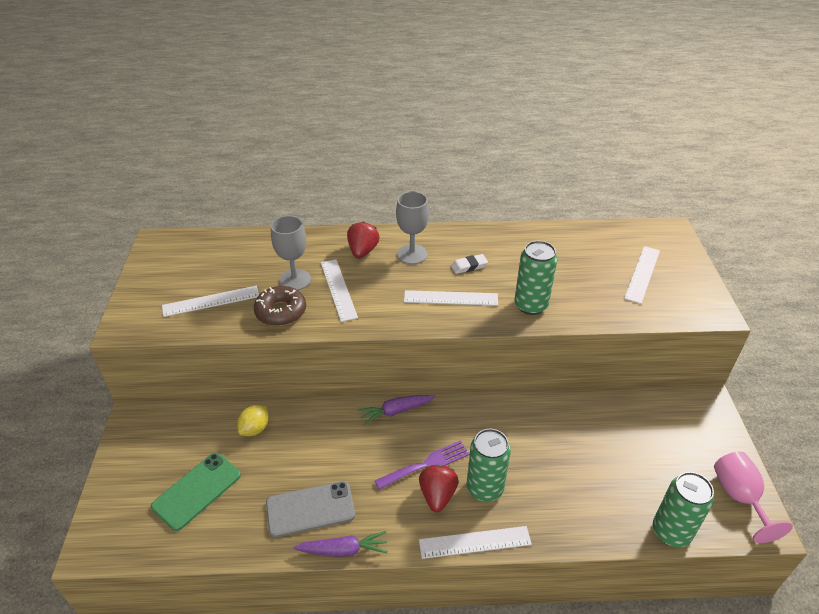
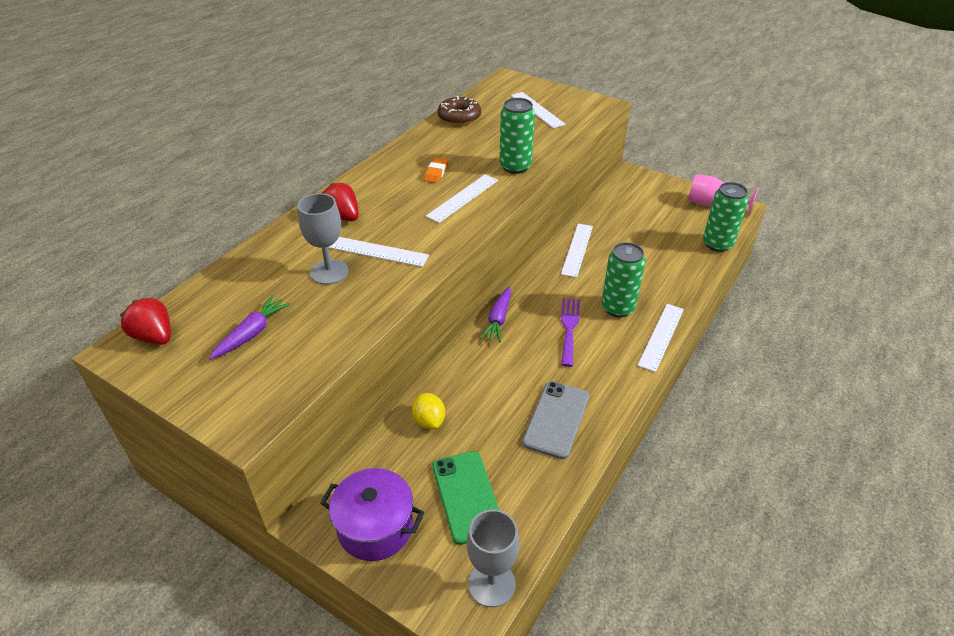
camera: 55 degrees left, 0 degrees up
white ruler [162,286,259,317] -> white ruler moved to [561,224,593,278]
brown donut [254,286,306,326] -> brown donut moved to [438,96,481,125]
purple carrot [294,531,388,557] -> purple carrot moved to [209,295,291,360]
grey goblet [396,191,429,264] -> grey goblet moved to [467,509,519,607]
red strawberry [419,465,459,512] -> red strawberry moved to [120,297,171,345]
white eraser [451,254,488,274] -> orange eraser [424,158,448,183]
none -> purple pot [320,468,424,561]

